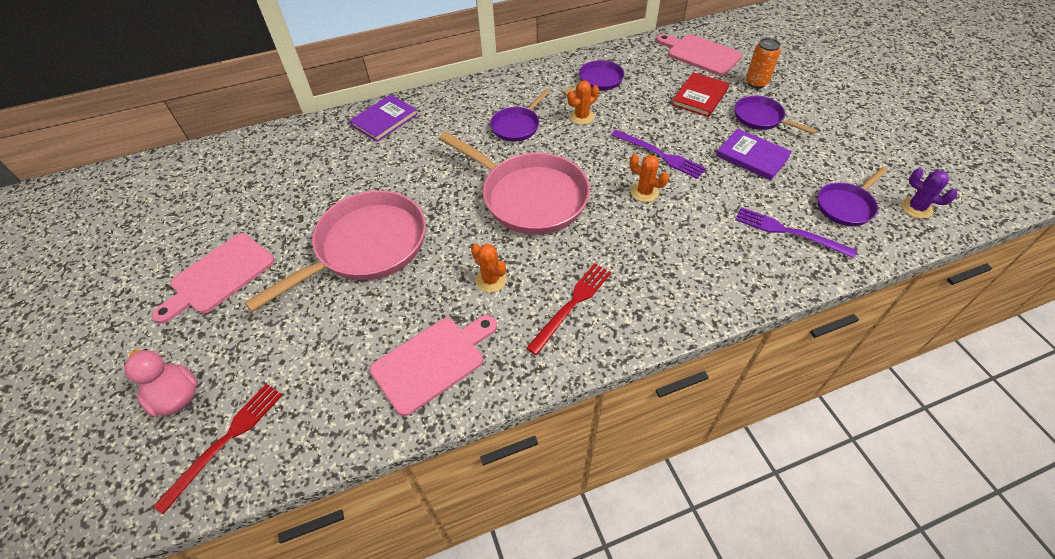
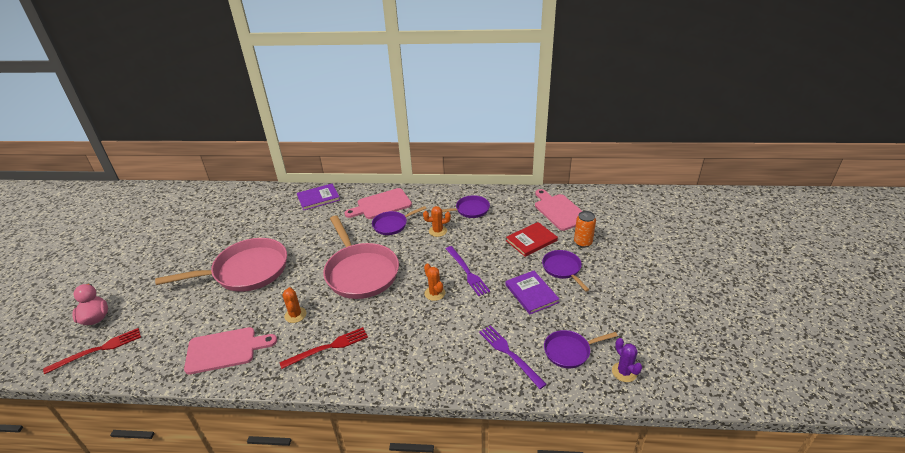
camera: 25 degrees right, 15 degrees down
pink cutting board [152,233,275,324] -> pink cutting board moved to [344,188,412,219]

